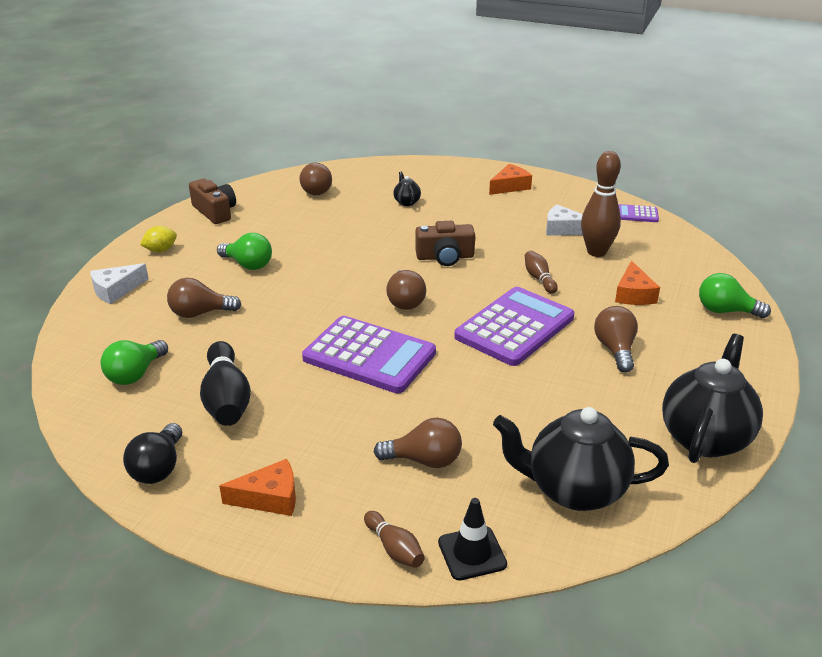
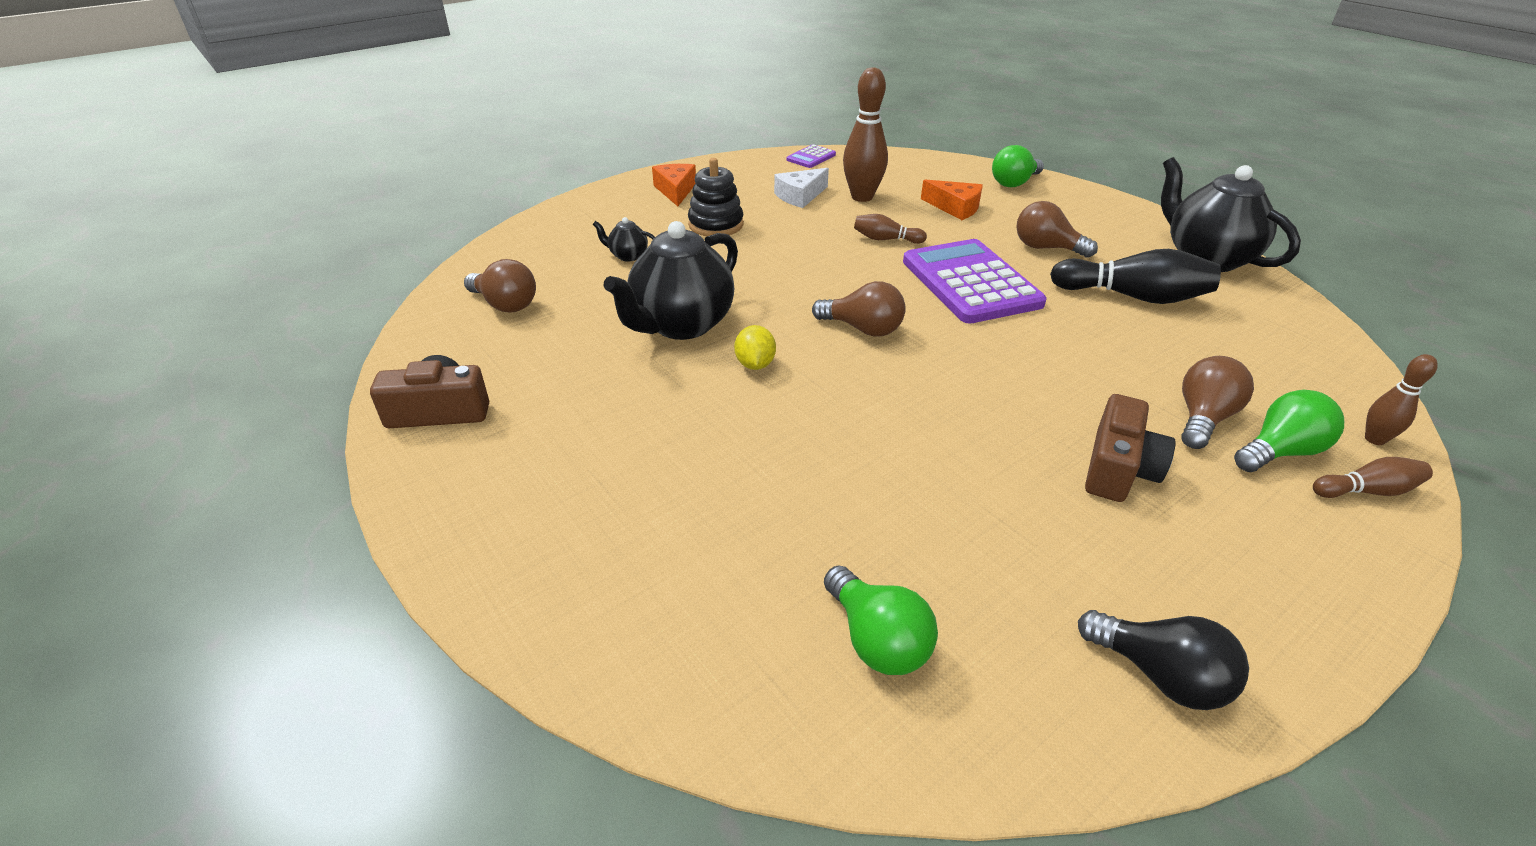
camera: 60 degrees left, 5 degrees up
white cheese [90,263,149,304] -> none
yellow lemon [140,226,177,252] -> yellow lemon moved to [734,325,776,370]
brown light bulb [167,278,241,318] -> none
black bowling pin [200,341,251,426] -> black bowling pin moved to [1050,249,1221,304]
green light bulb [217,233,272,270] -> green light bulb moved to [1234,390,1344,472]
orange cheese [219,459,296,516] -> none
purple calculator [302,316,436,393] -> none
brown camera [415,221,475,266] -> brown camera moved to [1085,394,1176,502]
black traffic cone [438,498,507,580] -> brown bowling pin [1365,354,1438,445]
black teapot [493,407,669,511] -> black teapot moved to [603,221,738,340]
none -> black stacking toy [688,158,744,236]

